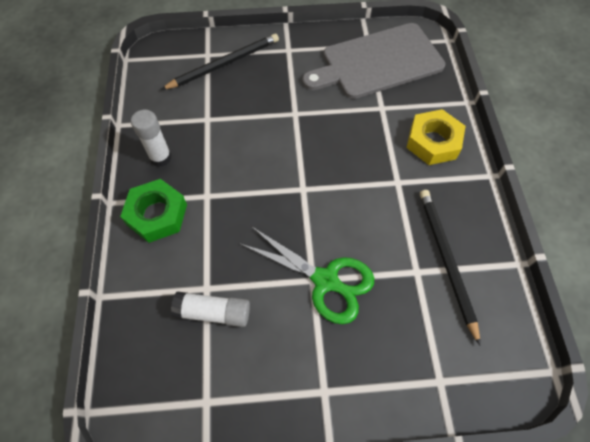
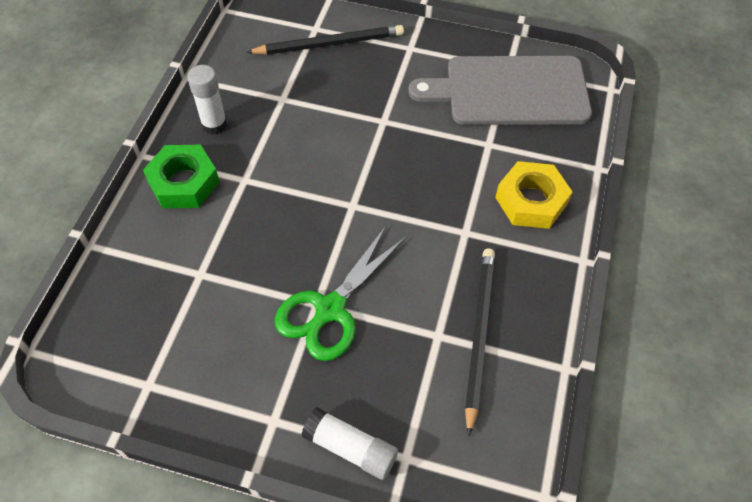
camera: 20 degrees right, 5 degrees down
white glue stick [171,292,250,327] -> white glue stick moved to [301,407,398,480]
green scissors [239,226,374,324] -> green scissors turned 75 degrees clockwise [275,225,407,361]

